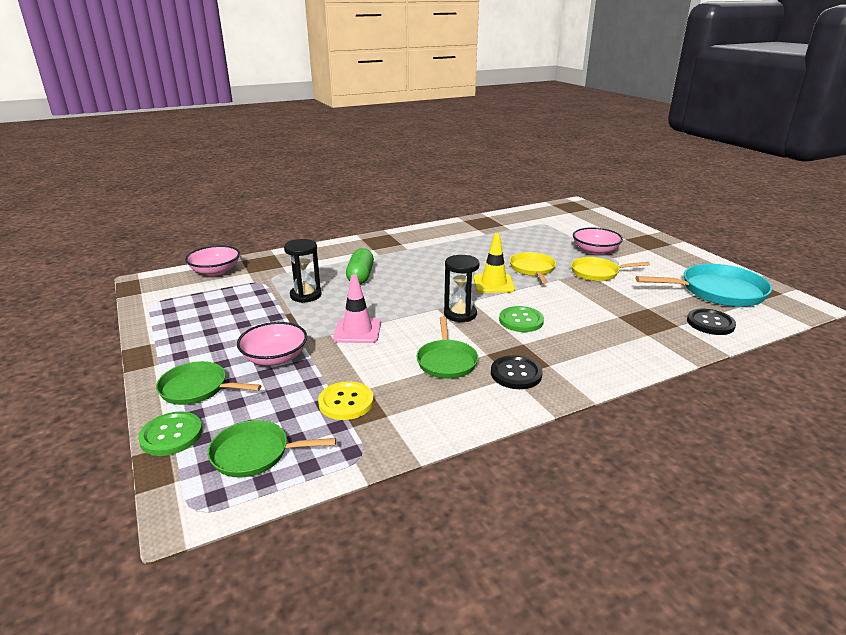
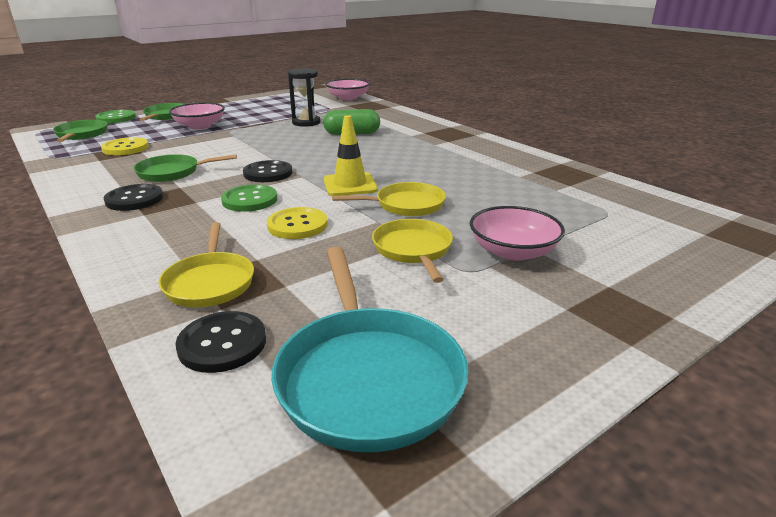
camera: 80 degrees right, 0 degrees up
pink traffic cone [333,274,381,343] -> none
black hourglass [444,255,480,322] -> black button [243,160,292,182]
none -> yellow pan [158,222,254,307]
none -> yellow button [267,207,328,239]

